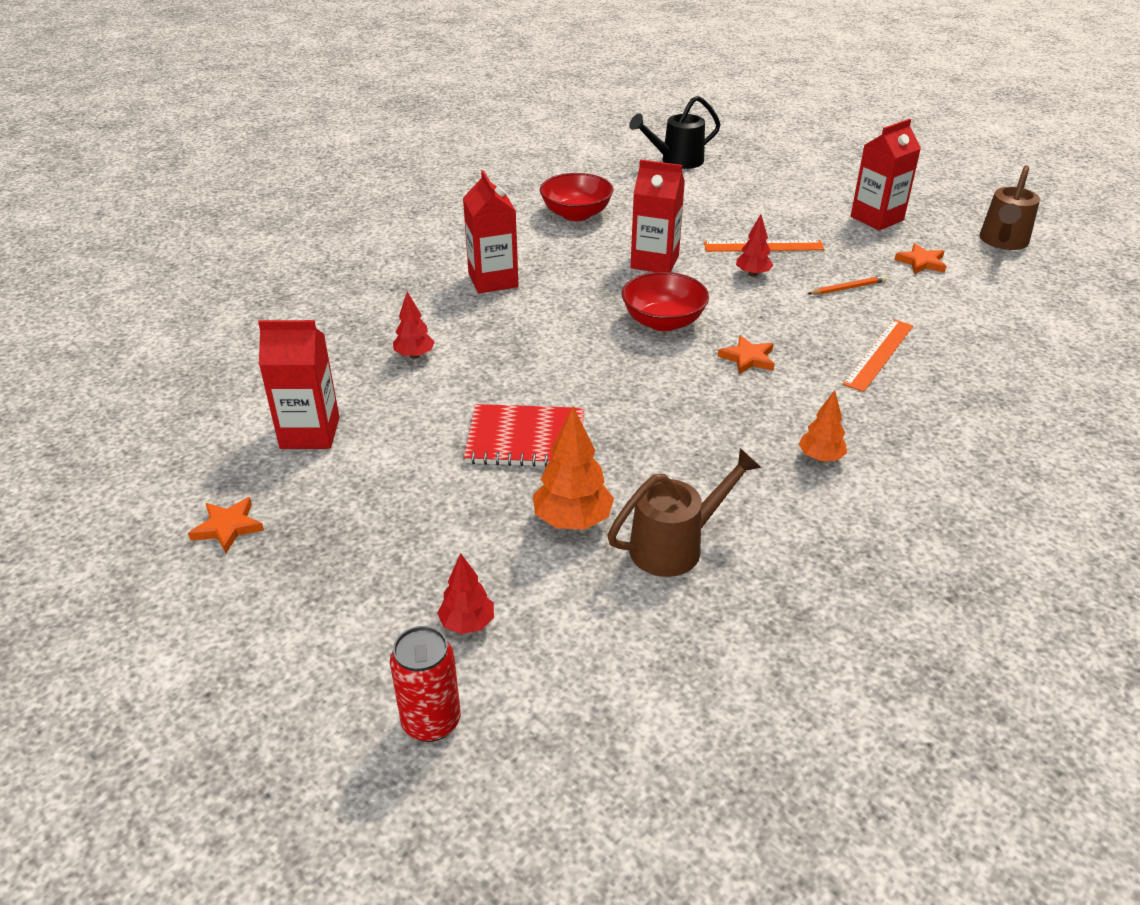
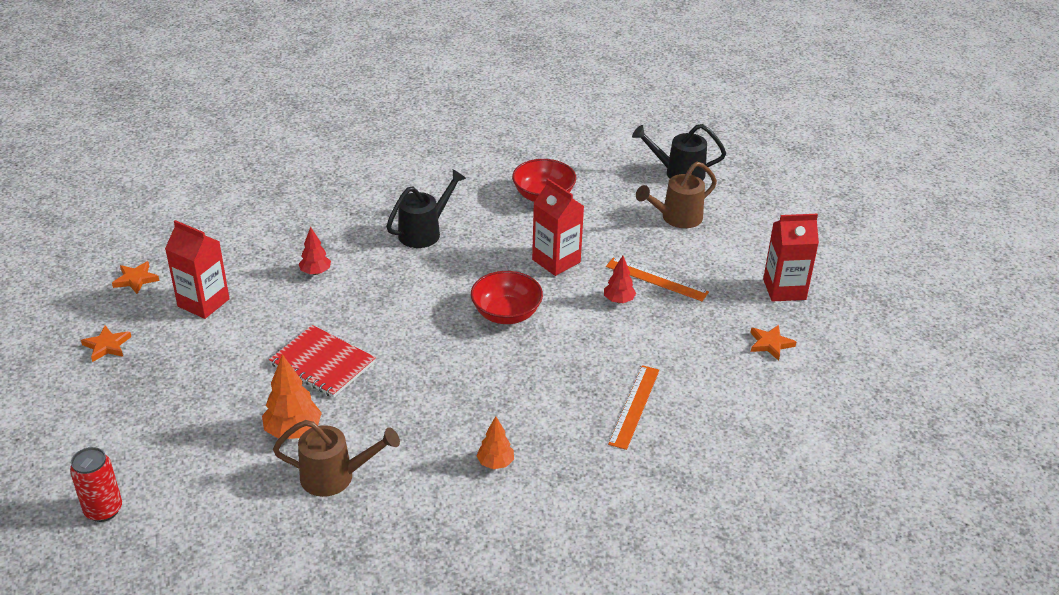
camera: 30 degrees right, 0 degrees up
red tree [437,553,494,634] -> none
red carton [463,170,519,294] -> black watering can [386,169,466,248]
orange star [718,335,775,374] -> orange star moved to [112,261,159,294]
orange pencil [807,275,886,295] -> none
orange ruler [842,319,913,392] -> orange ruler turned 45 degrees counterclockwise [608,365,660,450]
brown watering can [979,165,1040,250] -> brown watering can moved to [636,162,717,228]

